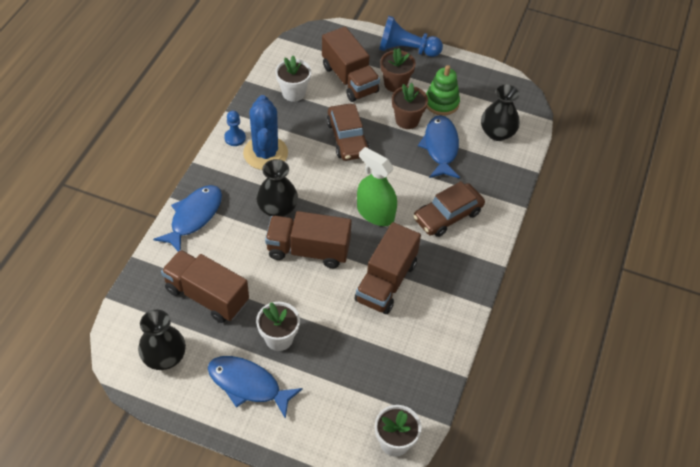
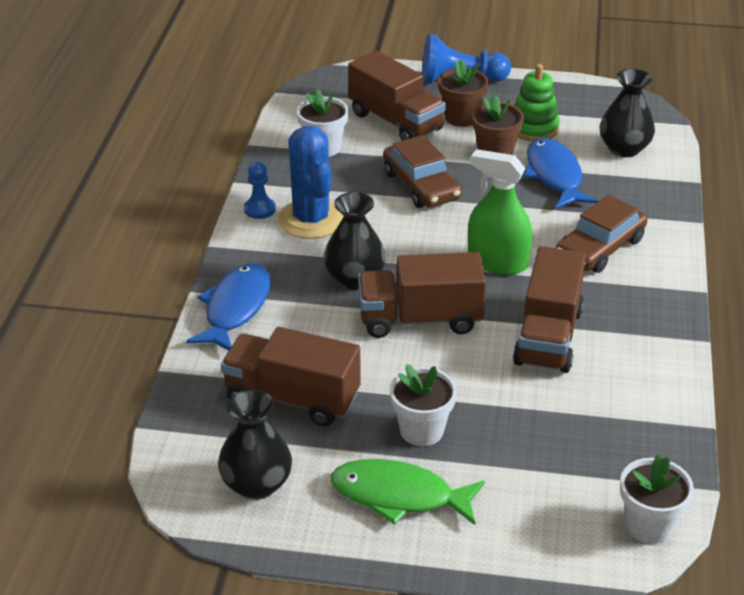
camera: 10 degrees left, 15 degrees down
blue fish [208,356,303,419] -> green fish [331,459,485,525]

